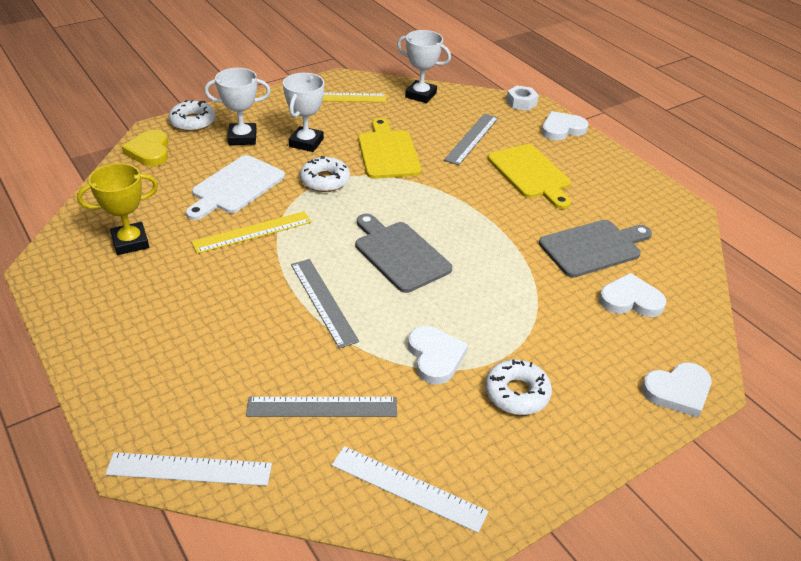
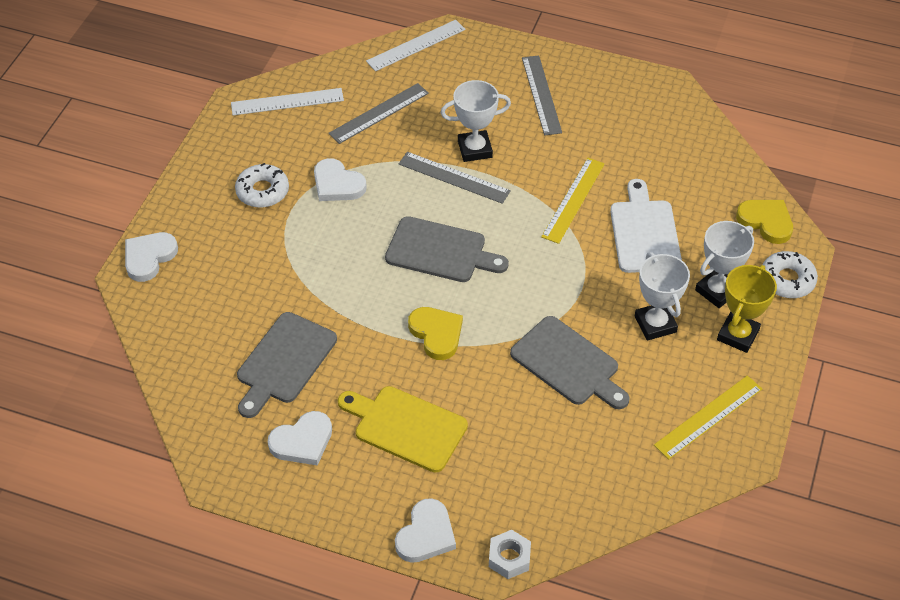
camera: 145 degrees right, 10 degrees up
yellow trophy [77,163,158,255] -> yellow trophy moved to [717,265,777,353]
white donut [300,156,350,192] -> none
yellow cutting board [358,118,421,179] -> grey cutting board [510,316,630,409]
white trophy [397,30,451,103] -> white trophy moved to [441,80,511,162]
grey ruler [444,113,498,165] -> grey ruler moved to [522,55,562,135]
white heart [599,273,666,317] -> white heart moved to [268,411,332,466]
none -> yellow heart [408,307,463,360]

